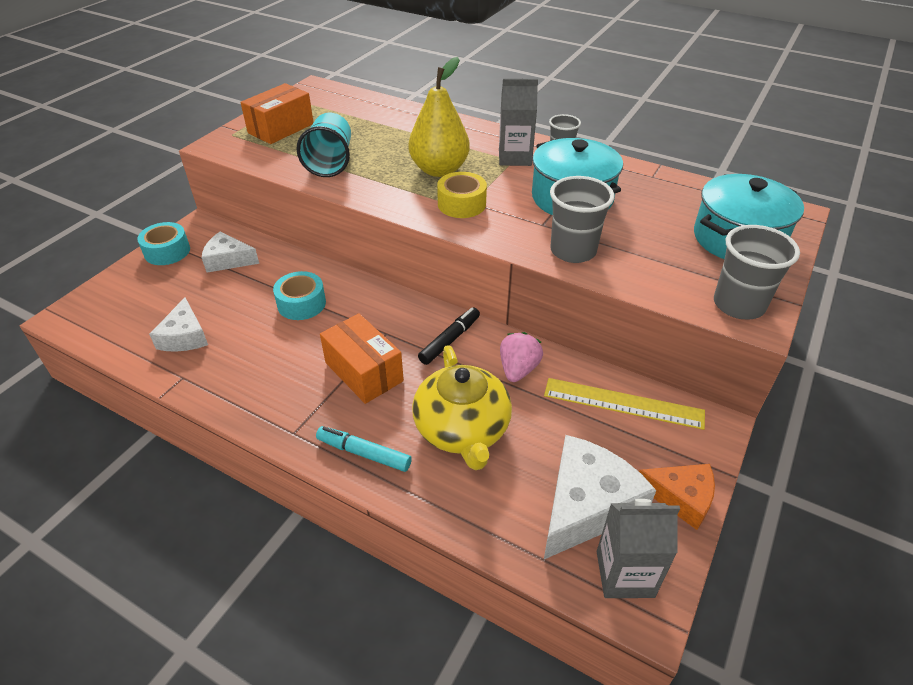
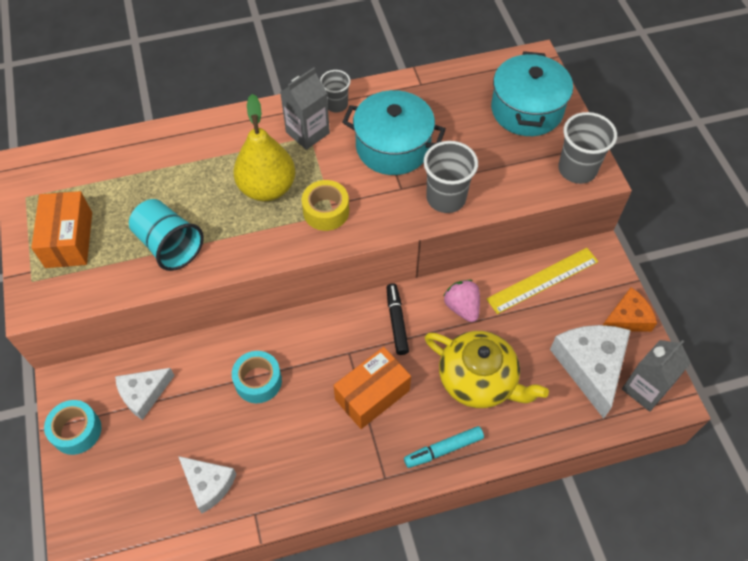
camera: 45 degrees left, 15 degrees up
orange box [320,313,404,404] -> orange box turned 45 degrees counterclockwise [333,347,411,429]

